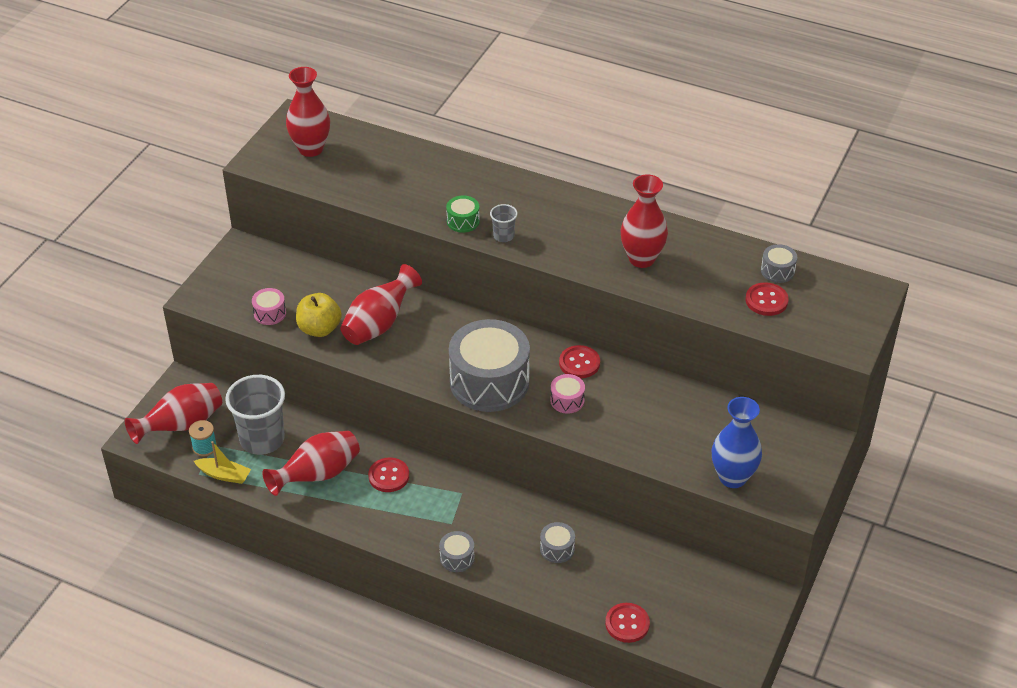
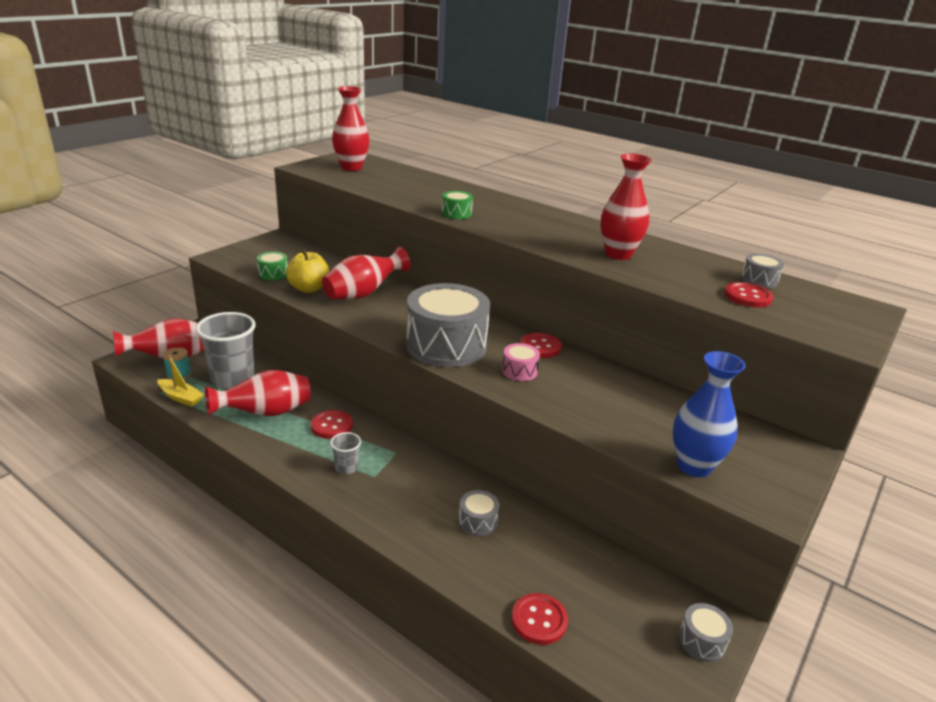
camera: 10 degrees right, 15 degrees down
pink drum [252,288,286,325] -> green drum [257,252,288,280]
grey drum [439,531,475,572] -> grey drum moved to [679,603,733,662]
grey cup [490,204,518,242] -> grey cup moved to [330,432,361,474]

